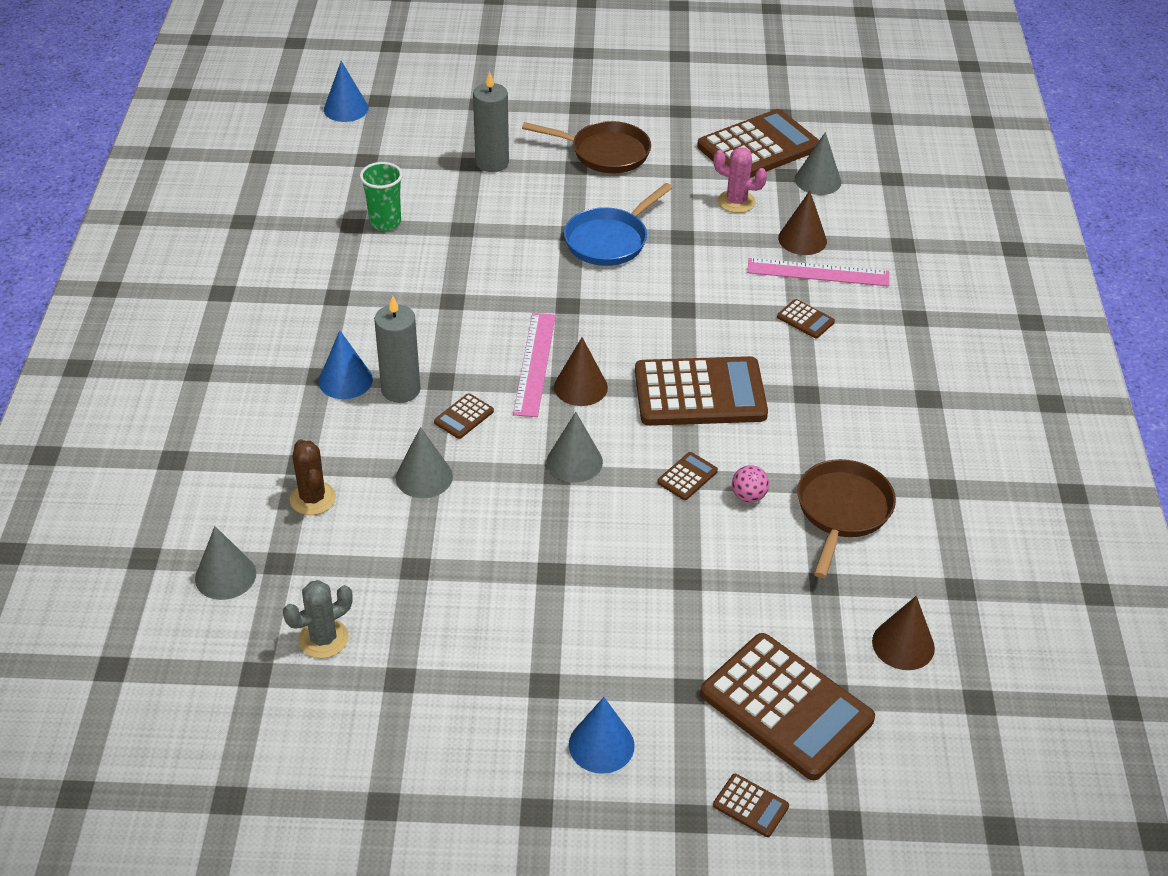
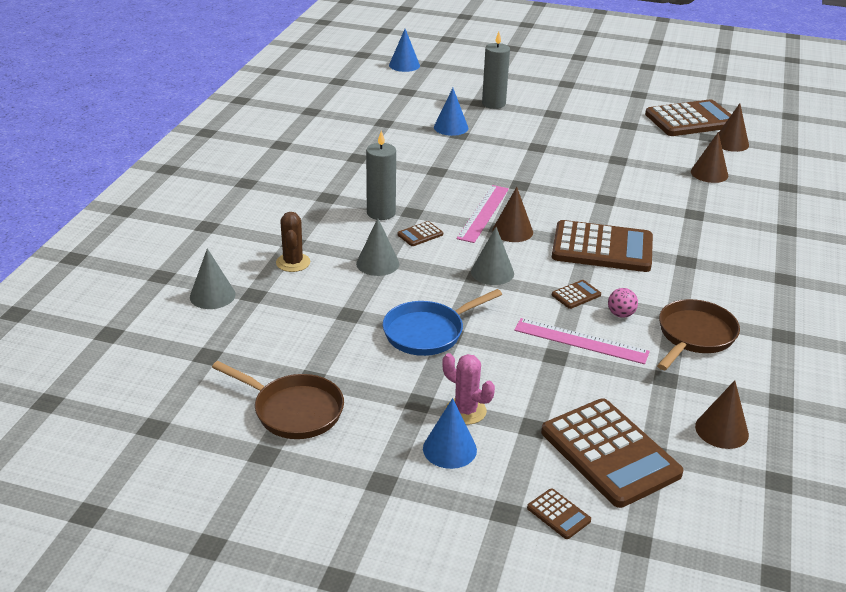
camera: 15 degrees right, 10 degrees down
grey cactus [283,580,353,658] -> none
blue cone [319,330,373,399] -> blue cone moved to [434,88,468,136]
green cup [360,162,403,231] -> none
brown pan [522,121,651,173] -> brown pan moved to [212,361,344,439]
blue pan [564,183,673,266] -> blue pan moved to [383,289,502,356]
pink cactus [714,147,767,213] -> pink cactus moved to [442,353,495,425]
pink ruler [747,258,889,286] -> pink ruler moved to [514,318,650,364]
brown calculator [777,299,835,338] -> none
grey cone [795,132,841,195] -> brown cone [719,103,749,152]

